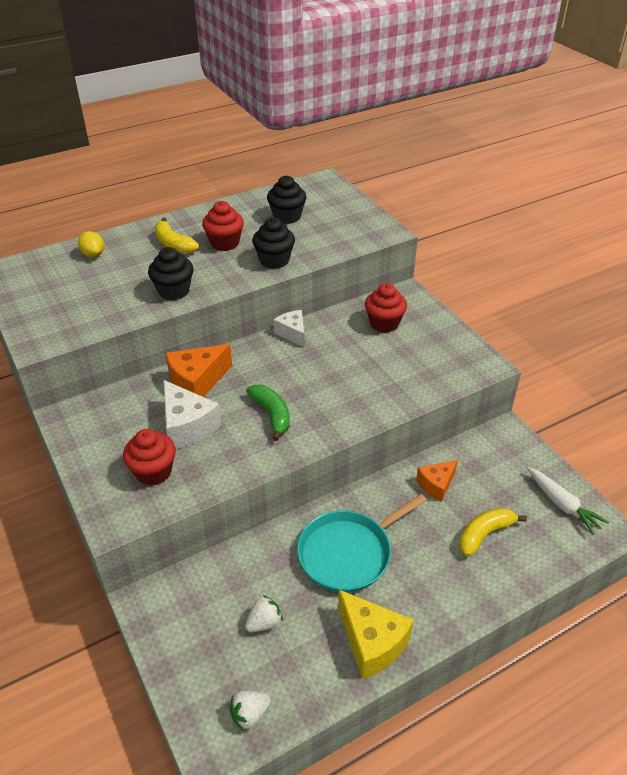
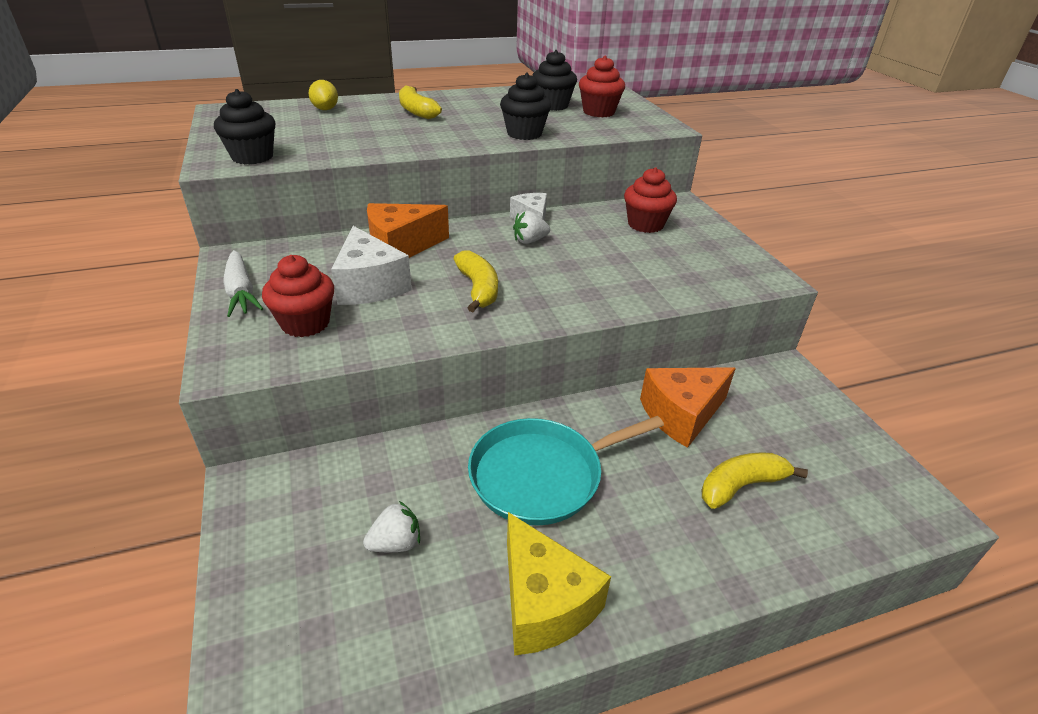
camera: 10 degrees right, 5 degrees down
black cupcake [148,247,194,300] -> black cupcake moved to [214,89,275,164]
red cupcake [202,201,244,251] -> red cupcake moved to [579,56,625,117]
white strawberry [229,691,271,731] -> white strawberry moved to [513,211,550,244]
green banana [246,385,290,441] -> yellow banana [454,251,498,312]
orange cheese [416,460,458,502] -> orange cheese [640,367,736,448], size x1.57
white carrot [527,467,609,535] -> white carrot moved to [223,250,263,317]

